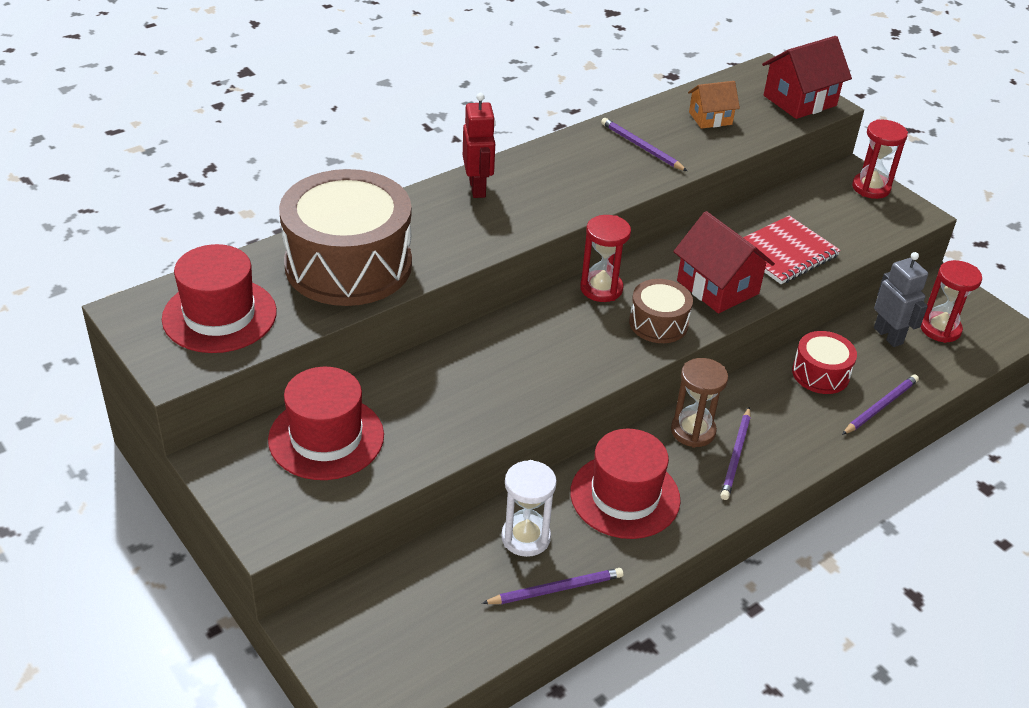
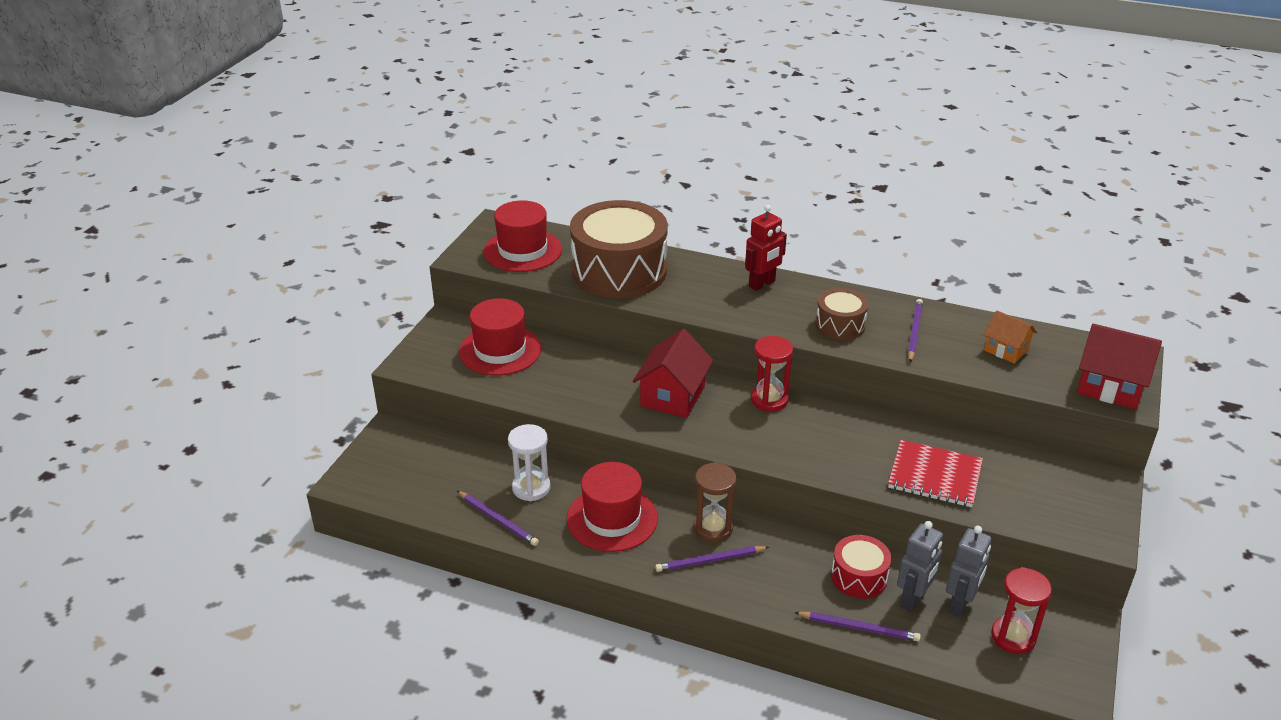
camera: 60 degrees right, 5 degrees down
brown drum [629,279,693,343] -> brown drum moved to [815,288,869,340]
red house [673,211,775,314] -> red house moved to [633,329,713,418]
red hourglass [852,119,908,199] -> none
none -> grey robot [897,521,943,612]

